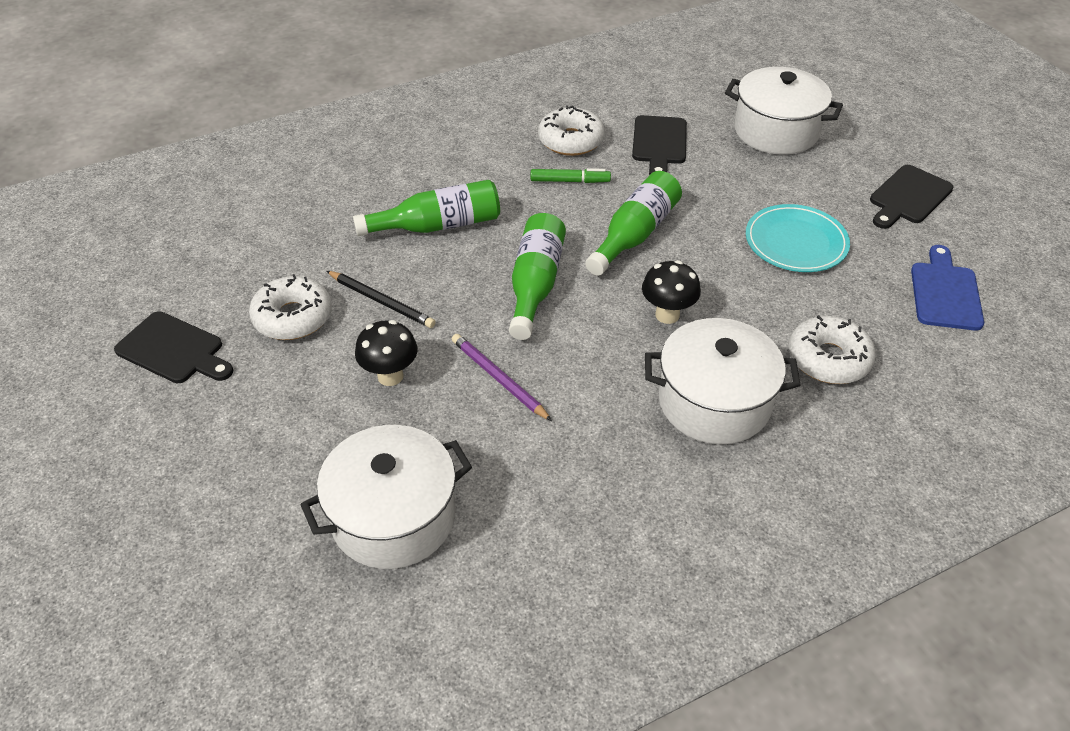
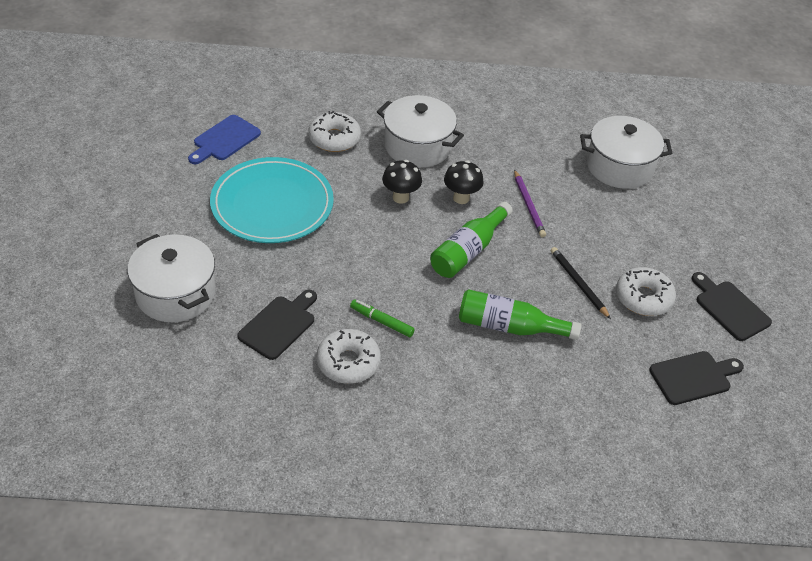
camera: 155 degrees left, 0 degrees up
black mushroom [355,320,418,386] -> black mushroom moved to [444,161,484,204]
green bottle [585,171,682,276] -> none
turquoise plate [746,204,850,272] -> turquoise plate [210,157,334,243], size x1.58
black cutting board [870,165,954,229] -> black cutting board moved to [649,351,744,405]

